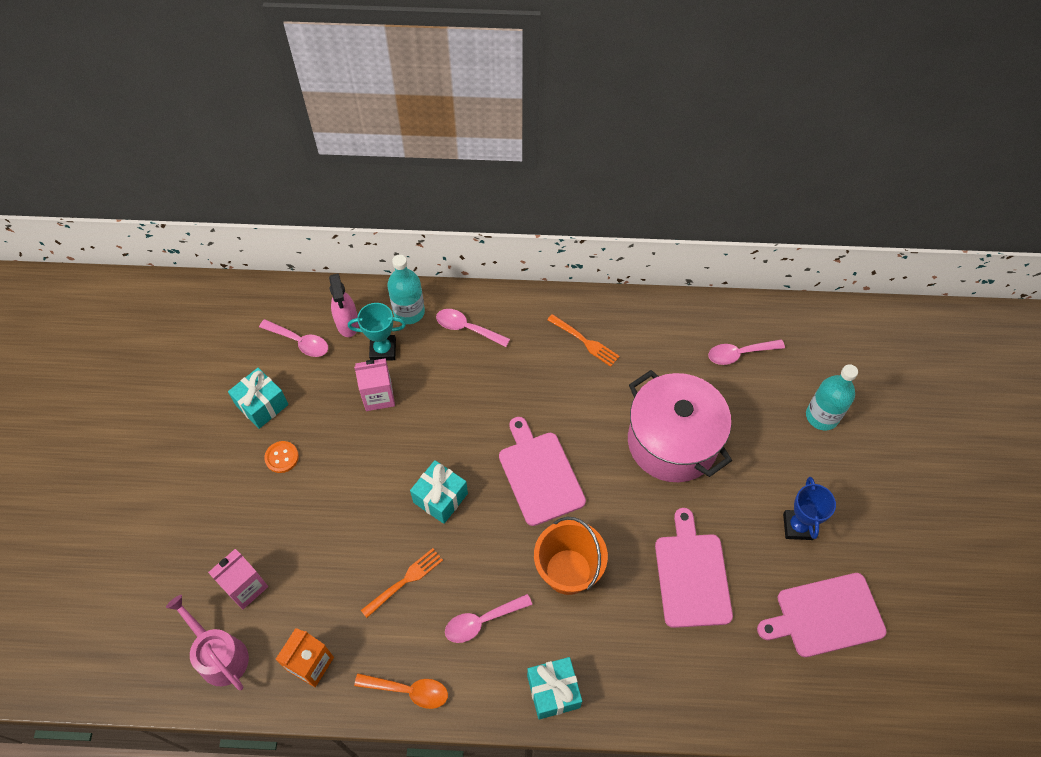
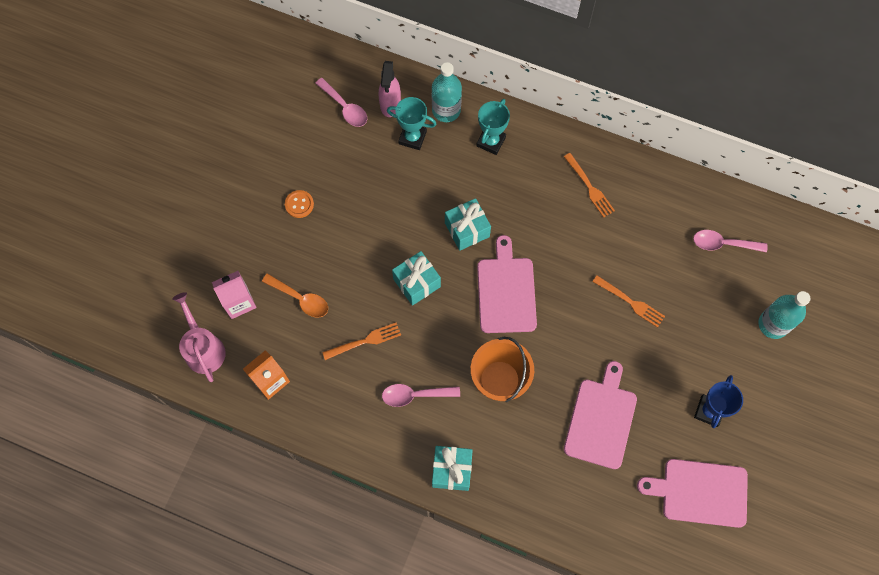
camera: 20 degrees right, 10 degrees up
turquoise gift [228,368,288,429] -> turquoise gift moved to [445,198,491,251]
pink carton [354,358,395,411] -> none
orange spoon [354,673,448,709] -> orange spoon moved to [262,273,328,318]
pink spoon [436,309,510,347] -> turquoise trophy [476,99,510,155]
pink pot [628,370,732,482] -> orange fork [593,275,665,328]

